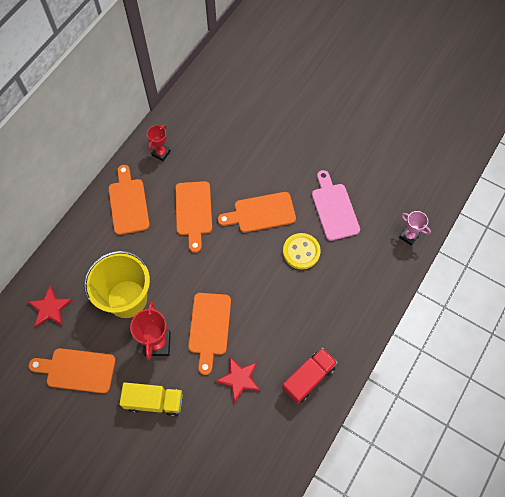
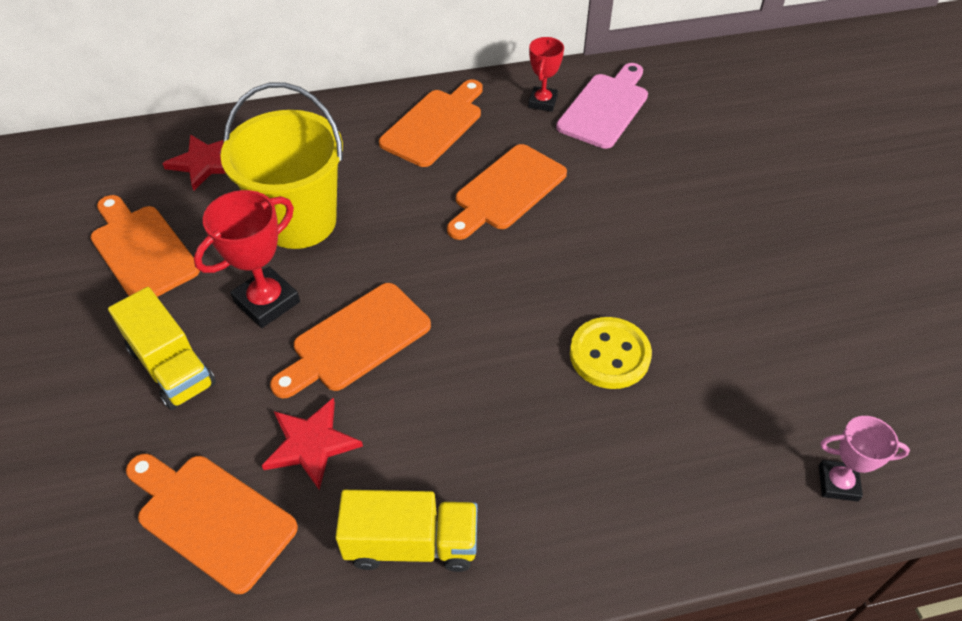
camera: 45 degrees right, 15 degrees down
red trophy [147,125,171,161] -> red trophy turned 60 degrees counterclockwise [528,37,564,112]
orange cutting board [218,192,296,233] -> orange cutting board moved to [126,454,298,594]
red truck [282,348,337,404] -> yellow truck [335,490,477,572]
pink cutting board [312,170,360,241] -> pink cutting board moved to [556,63,648,149]
pink trophy [399,211,431,245] -> pink trophy turned 75 degrees counterclockwise [819,416,910,502]

